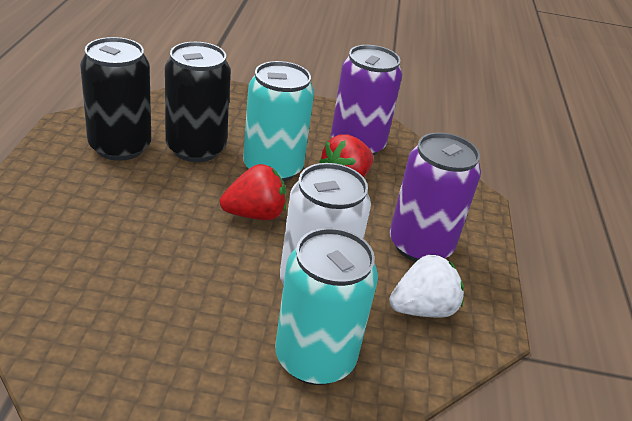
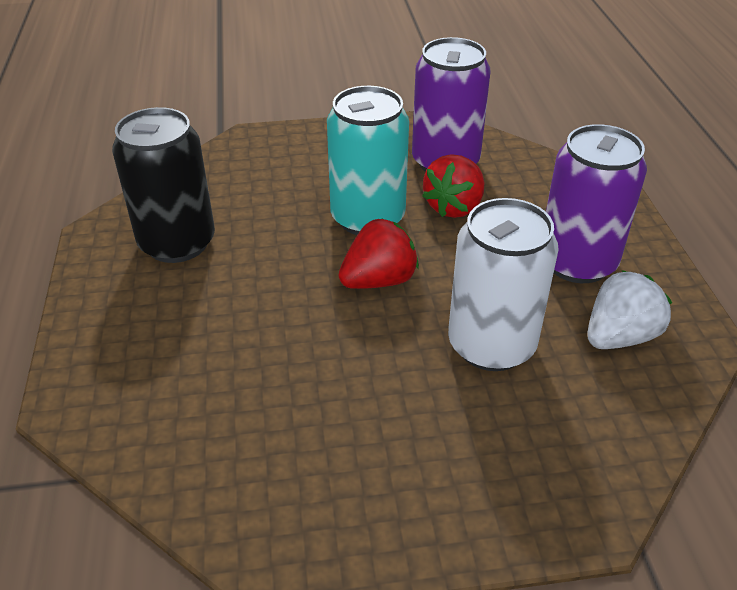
camera: 10 degrees left, 5 degrees up
black can [165,42,231,162] -> none
turquoise can [275,228,378,385] -> none

